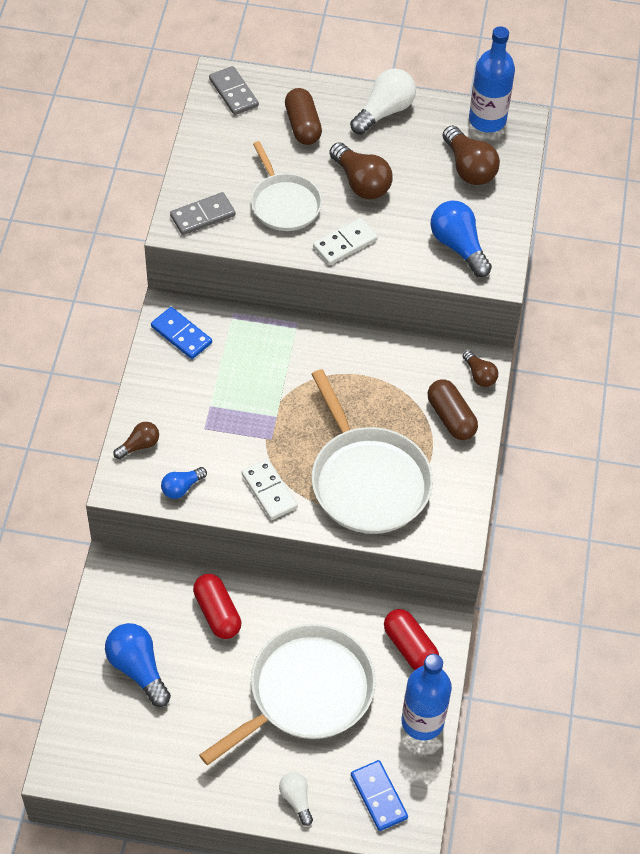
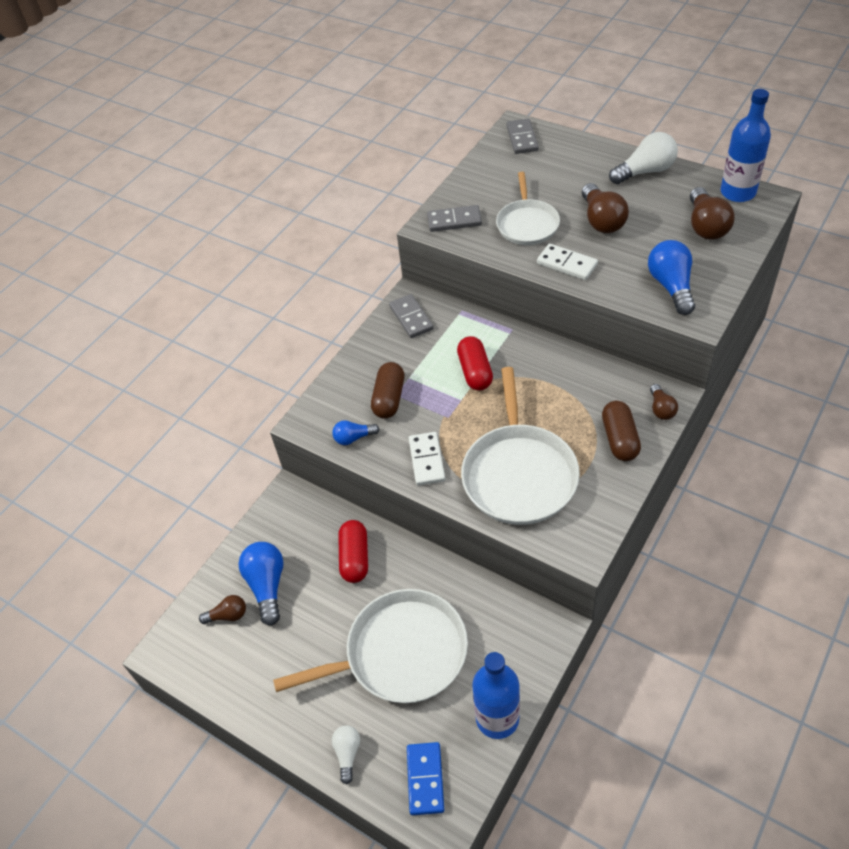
camera: 30 degrees right, 5 degrees down
brown light bulb [113,422,159,459] -> brown light bulb moved to [199,595,246,624]
blue domino [151,307,212,359] -> grey domino [389,294,433,338]
brown capsule [285,88,322,145] -> brown capsule moved to [371,362,404,419]
white domino [313,218,378,265] -> white domino turned 45 degrees clockwise [537,243,598,280]
red capsule [384,609,439,670] -> red capsule moved to [457,336,493,391]

